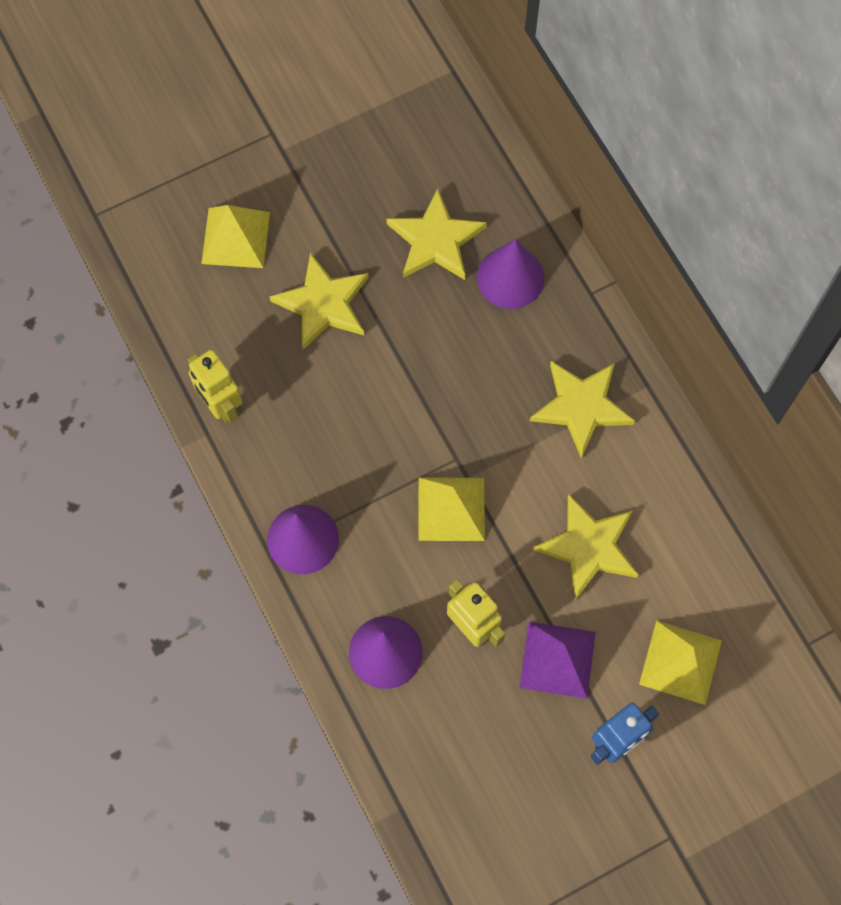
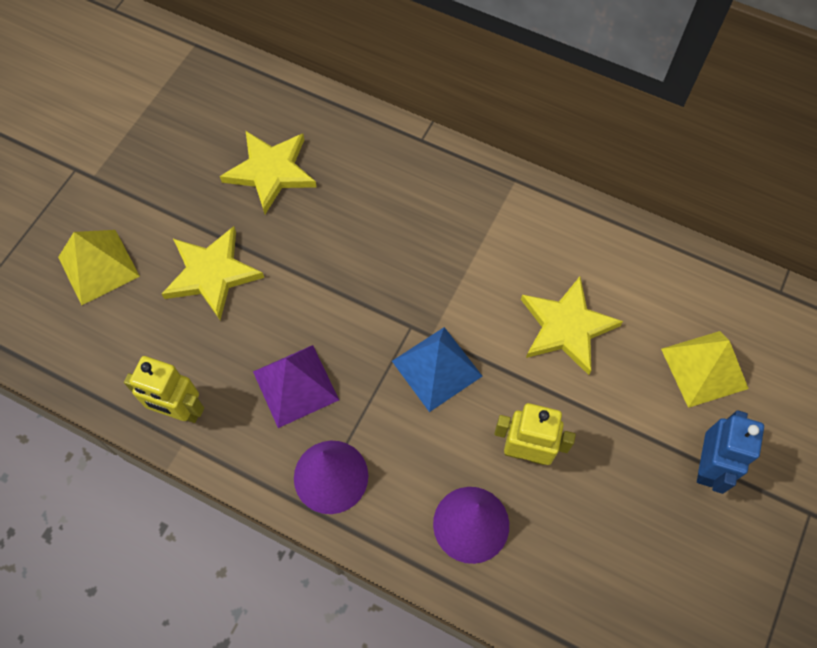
camera: 35 degrees left, 5 degrees down
yellow pyramid [418,478,485,541] -> blue pyramid [392,327,483,412]
purple cone [477,239,545,309] -> none
purple pyramid [520,622,596,698] -> purple pyramid moved to [253,345,339,428]
yellow star [530,361,635,458] -> none

